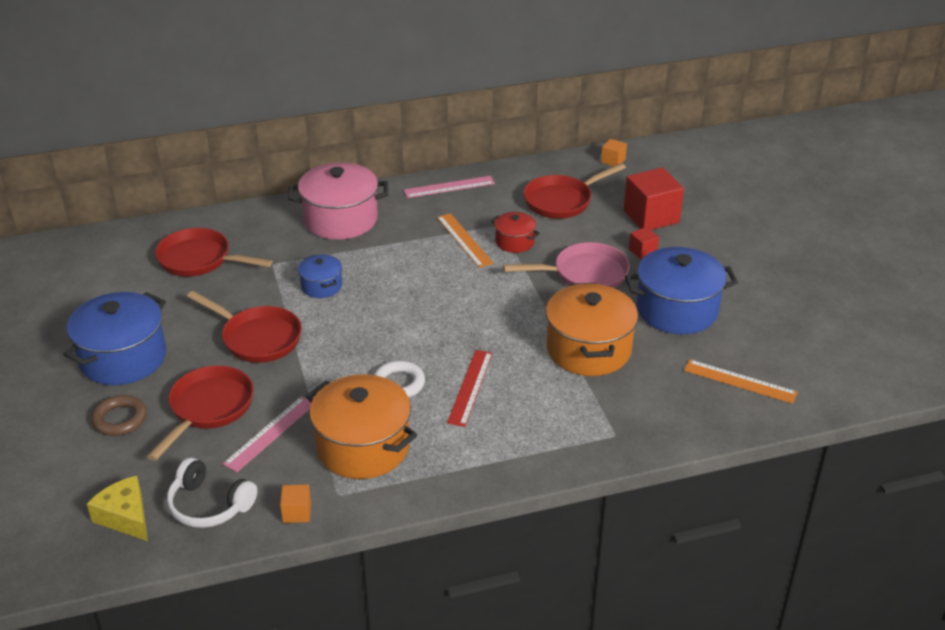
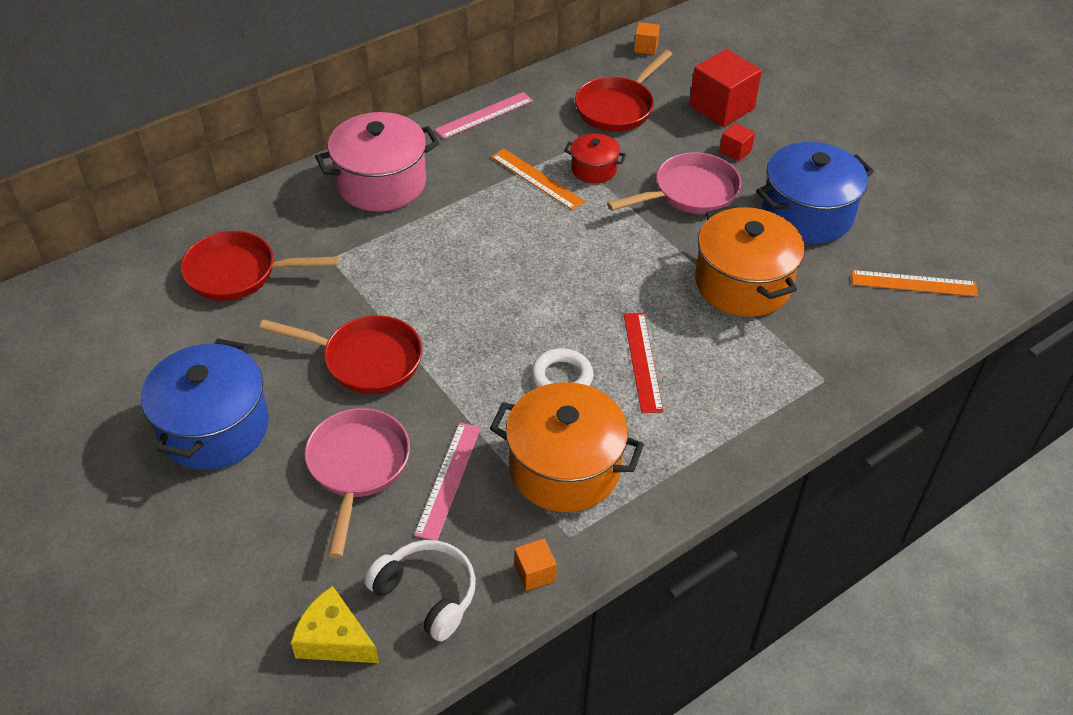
camera: 20 degrees left, 10 degrees up
brown ring [91,395,147,436] -> none
red pan [147,365,254,461] -> pink pan [305,408,410,558]
white headphones [167,458,257,528] -> white headphones turned 150 degrees counterclockwise [365,540,476,642]
blue pot [298,255,342,298] -> none

